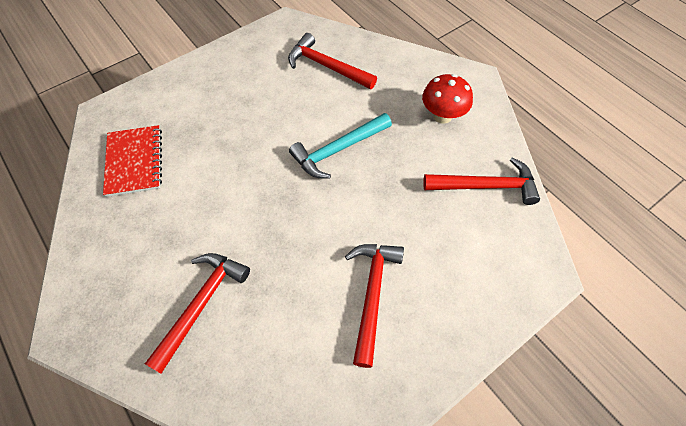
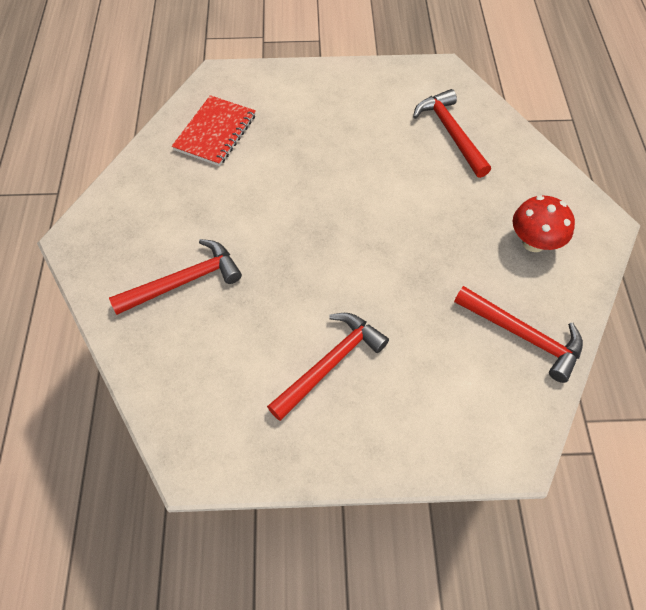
camera: 35 degrees right, 0 degrees up
turquoise hammer [289,113,392,179] -> none

